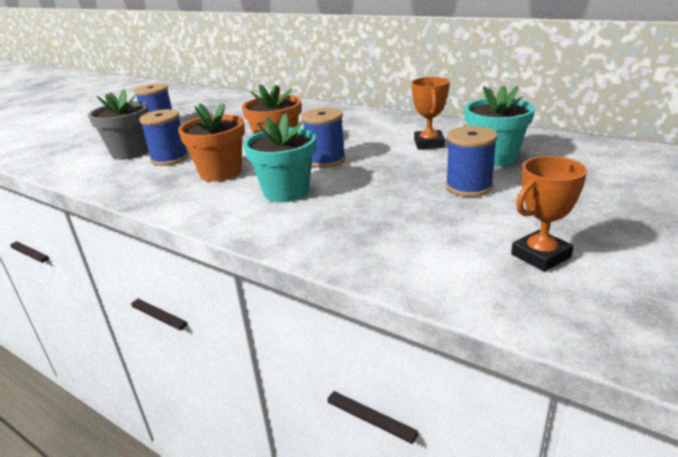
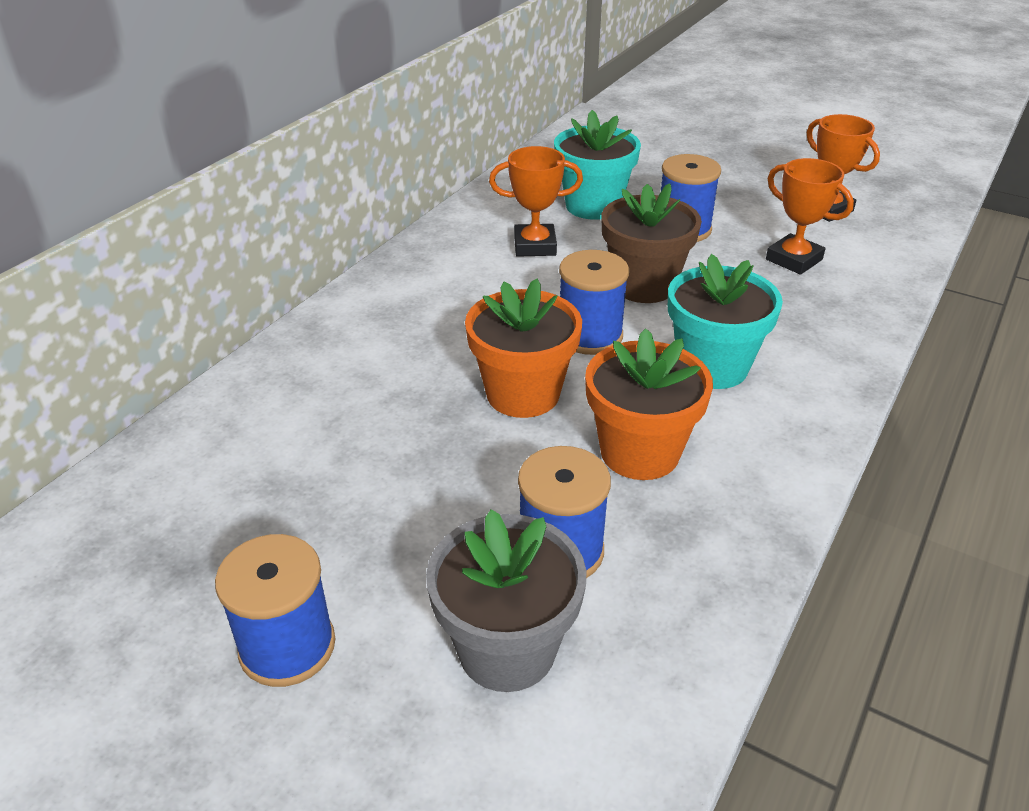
camera: 95 degrees left, 10 degrees up
none -> brown flower pot [601,183,702,303]
none -> orange trophy [766,158,854,275]

